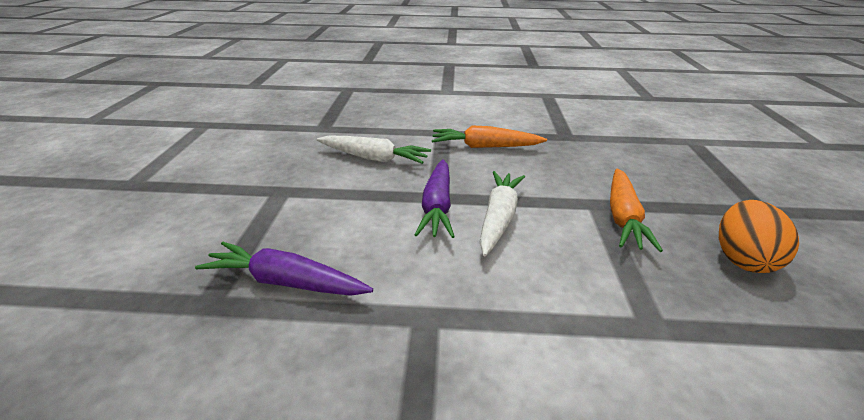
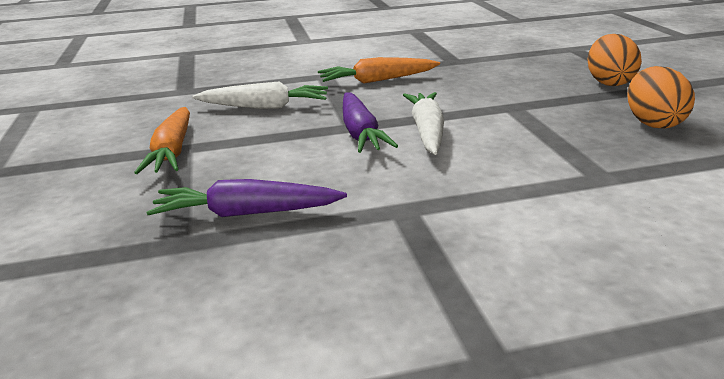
camera: 15 degrees left, 5 degrees down
orange carrot [610,168,663,252] -> orange carrot moved to [134,107,190,174]
none -> orange egg [588,34,642,86]

